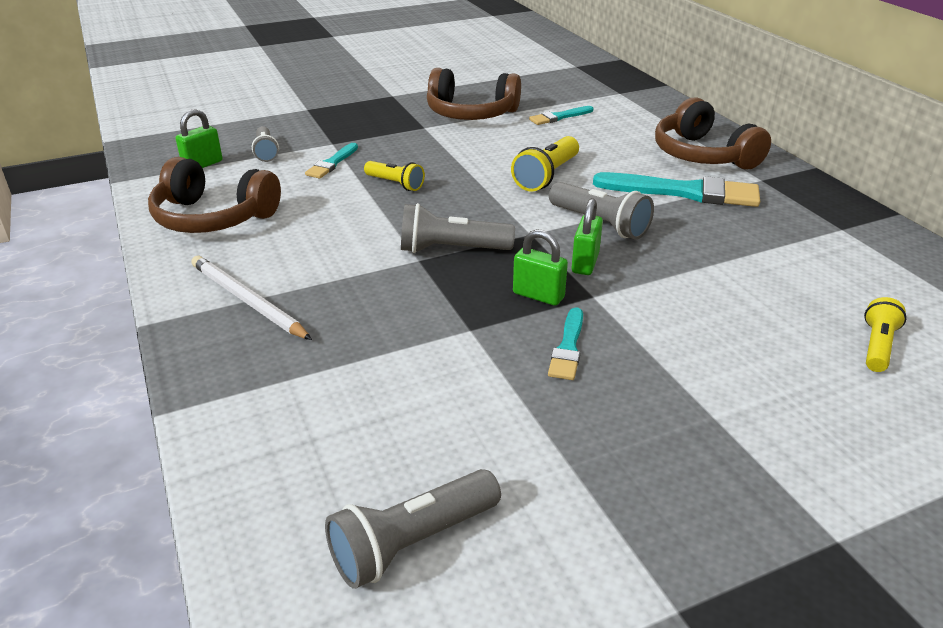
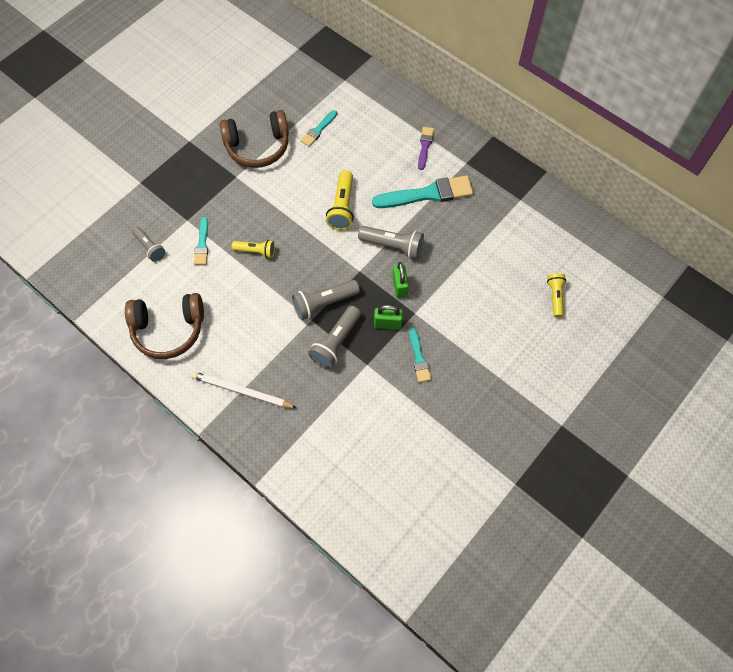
camera: 25 degrees left, 30 degrees up
green padlock [176,109,222,168] -> none
grey flashlight [325,469,501,589] -> grey flashlight moved to [308,306,361,369]
brown headphones [655,97,771,169] -> purple brush [418,127,434,170]

